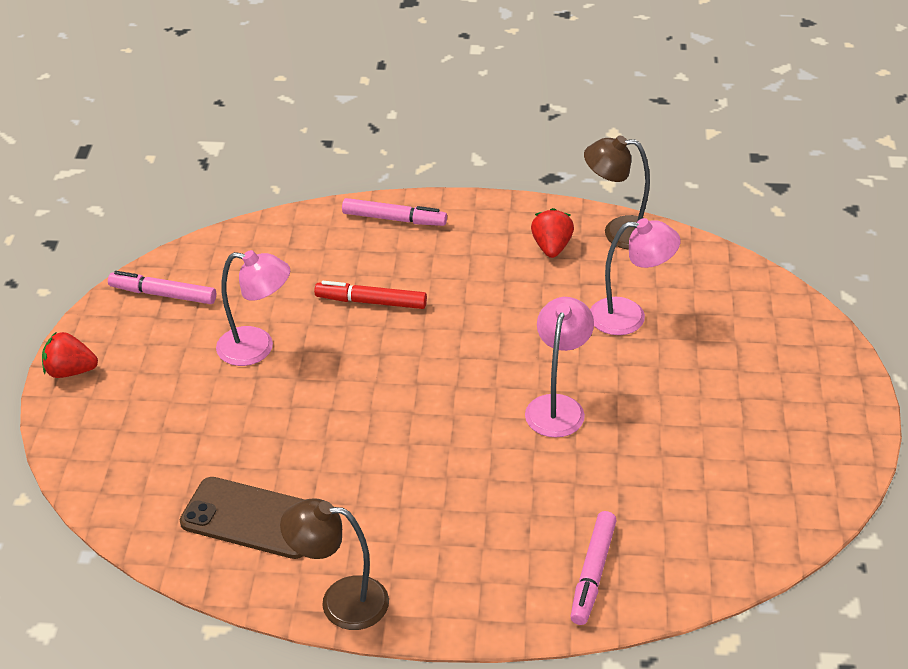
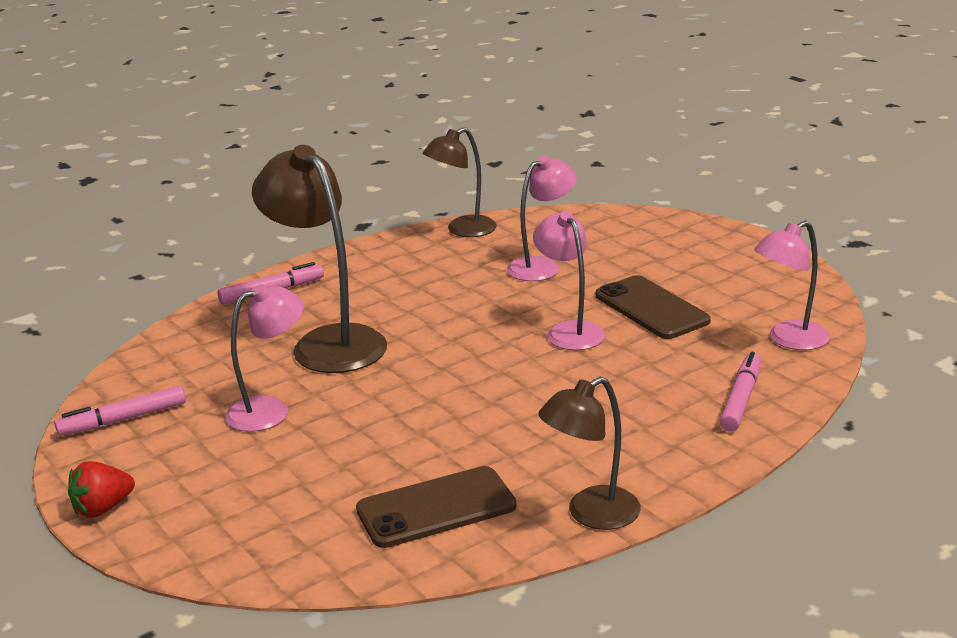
camera: 40 degrees left, 15 degrees down
red marker [314,281,427,309] -> brown lamp [252,145,387,373]
red strawberry [531,208,574,258] -> none
pink marker [570,511,617,625] -> pink marker turned 135 degrees counterclockwise [720,352,761,432]
none -> brown phone [596,275,711,339]
none -> pink lamp [754,221,830,350]

